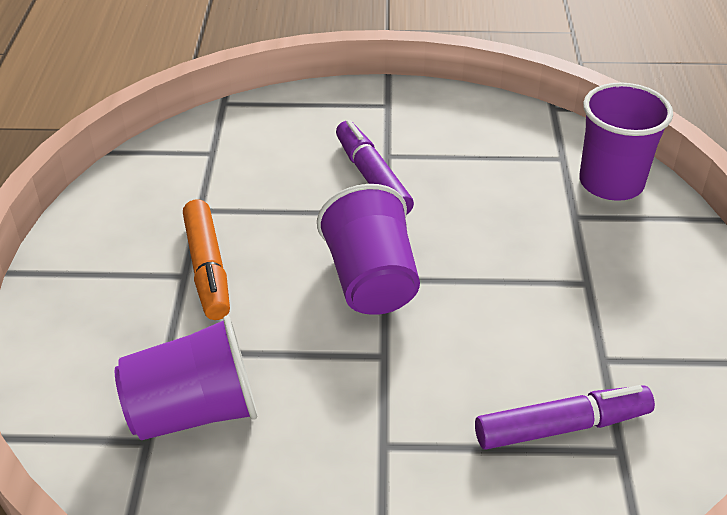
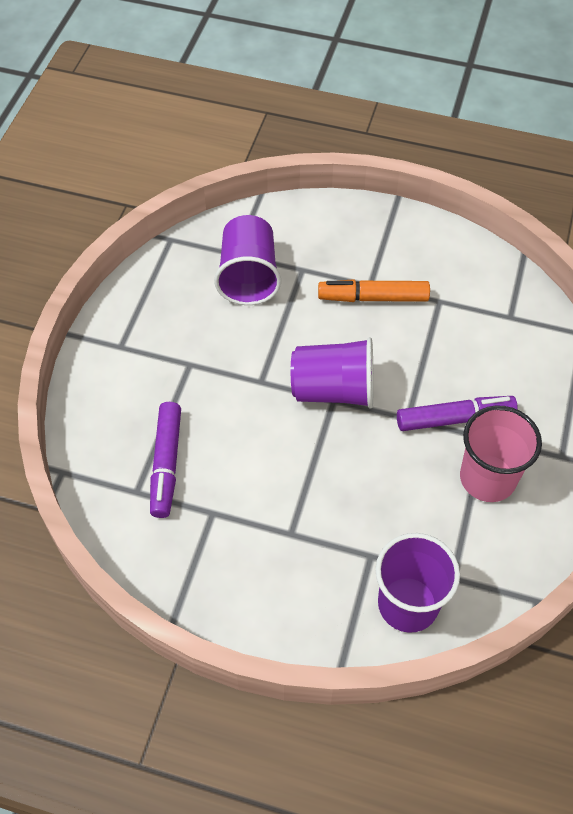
camera: 105 degrees right, 15 degrees up
none -> pink cup [460,406,542,502]

